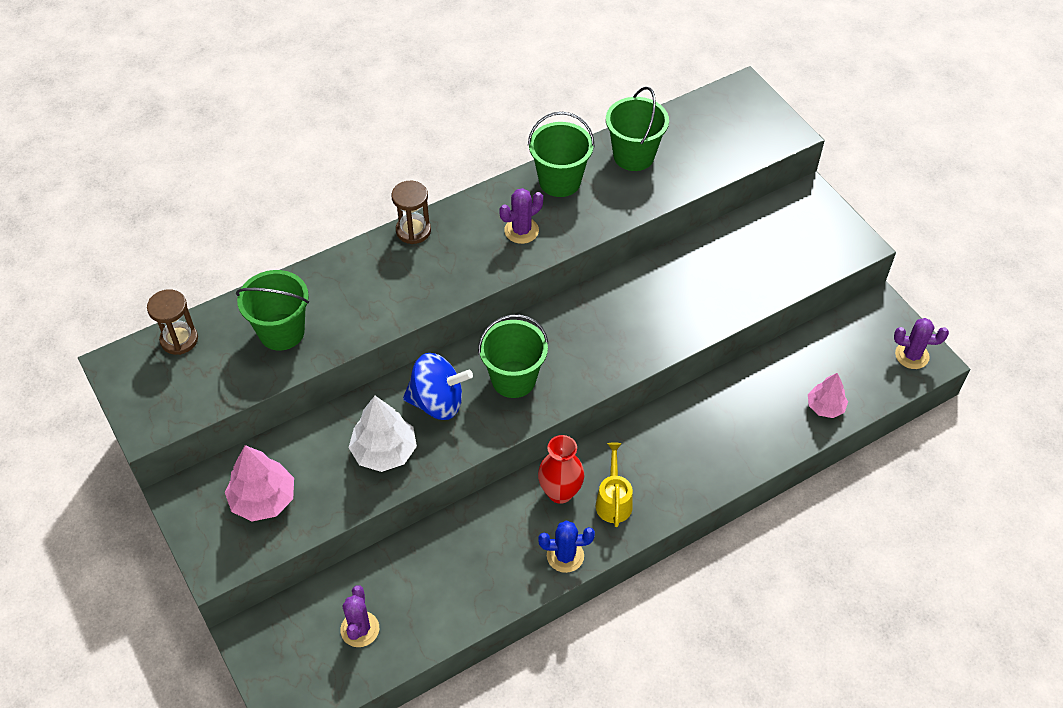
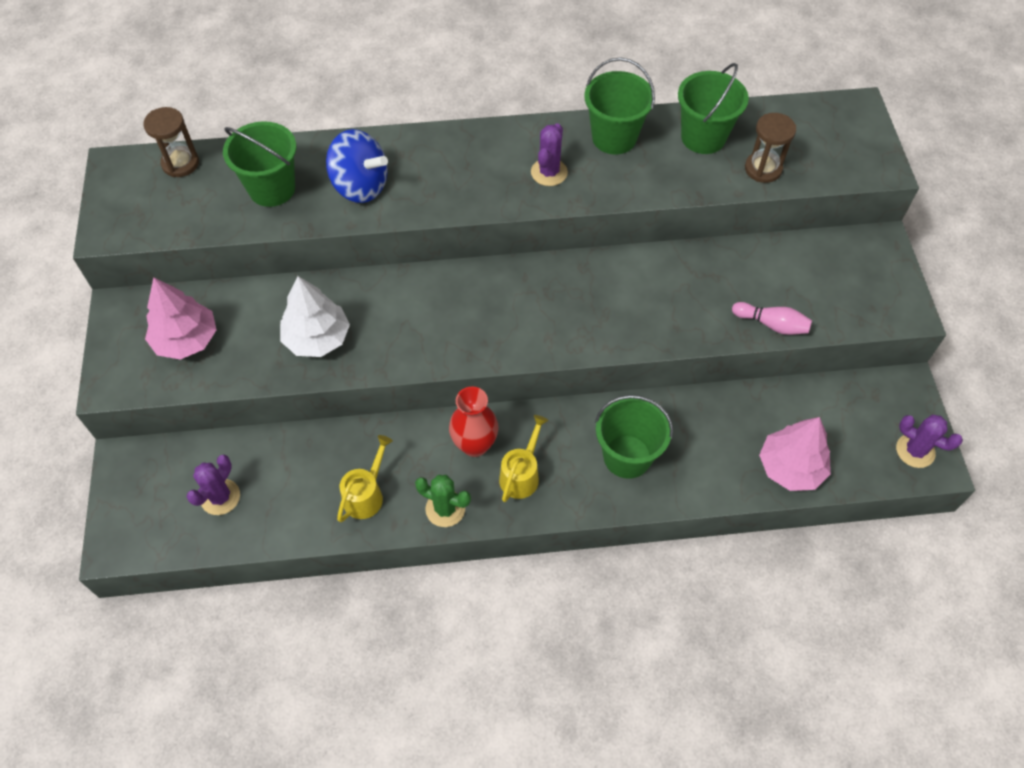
camera: 25 degrees right, 5 degrees up
brown hourglass [392,181,431,244] -> brown hourglass moved to [745,113,796,183]
blue spinning top [403,353,473,420] -> blue spinning top moved to [326,129,388,203]
green bucket [478,314,548,398] -> green bucket moved to [595,395,673,479]
purple cactus [499,188,543,244] -> purple cactus turned 60 degrees counterclockwise [531,123,568,186]
blue cactus [538,520,595,573] -> green cactus [415,475,471,527]
pink tree [808,373,848,418] -> pink tree [759,417,831,491], size x1.56
none -> yellow watering can [337,435,393,522]
none -> pink bowling pin [732,302,812,335]

